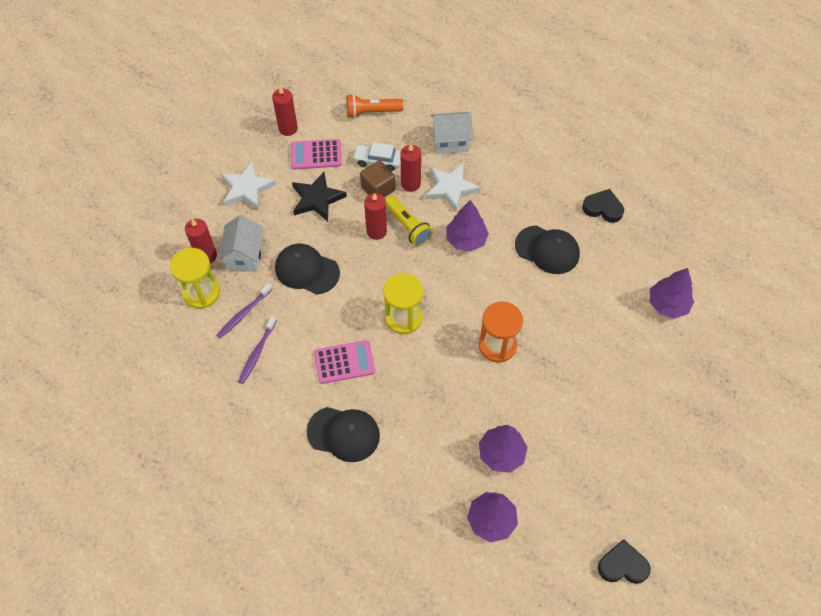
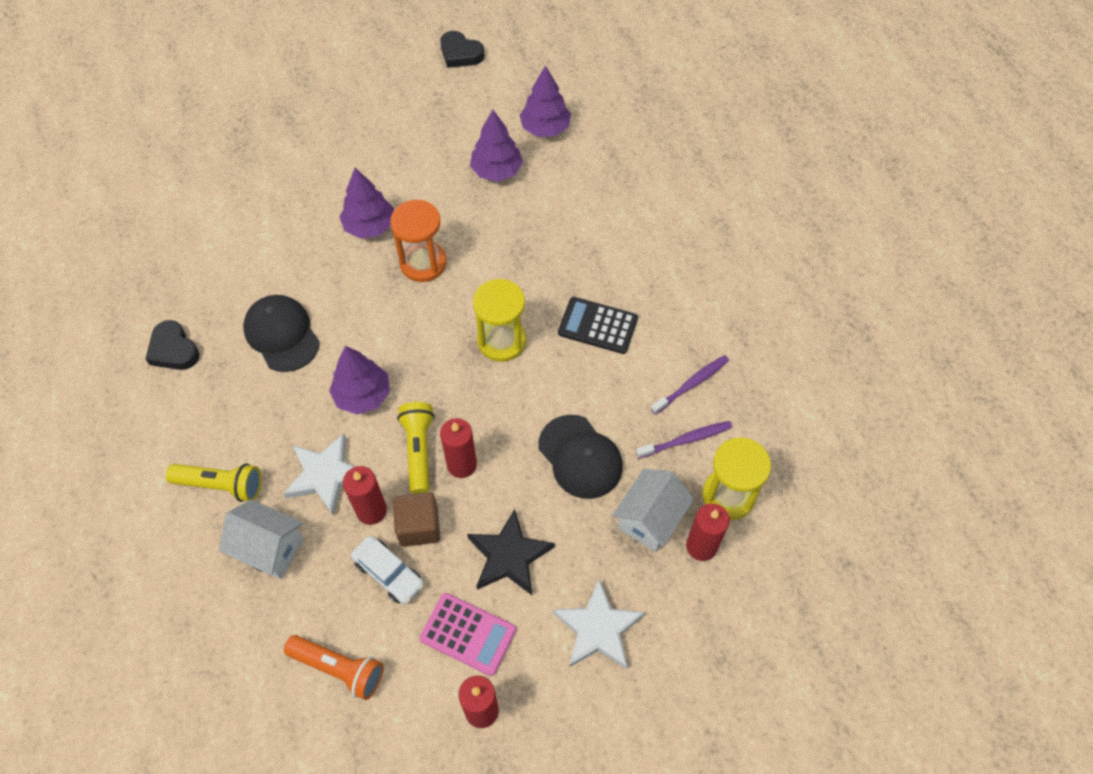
camera: 150 degrees left, 0 degrees up
black cap [307,407,380,462] -> none
pink calculator [314,340,375,384] -> black calculator [558,297,638,354]
purple tree [650,268,694,319] -> purple tree moved to [340,168,394,239]
none -> yellow flashlight [166,463,262,502]

